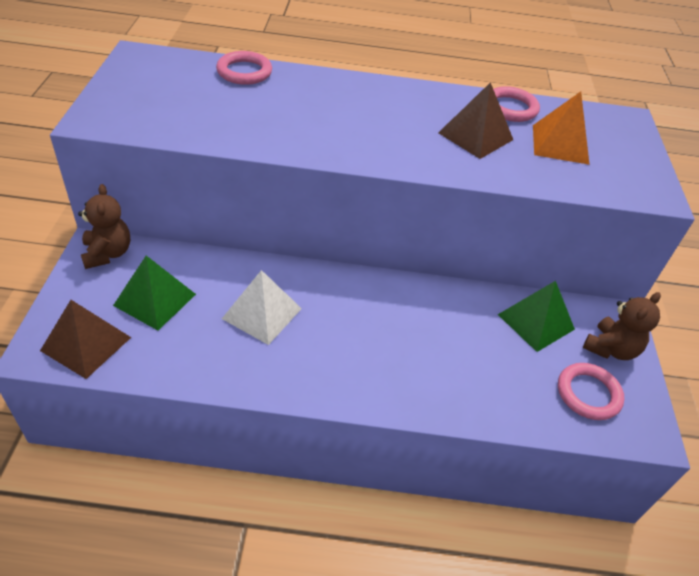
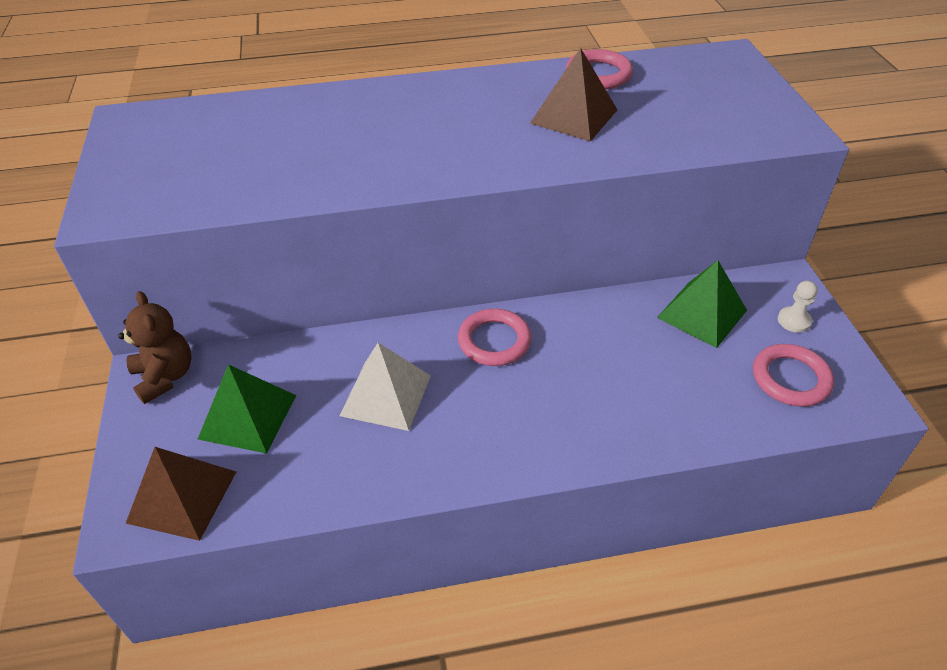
camera: 10 degrees left, 0 degrees up
pink ring [216,51,272,85] -> pink ring moved to [458,309,532,366]
orange pyramid [533,91,590,165] -> none
brown teddy bear [583,292,661,360] -> white pawn [778,281,818,333]

